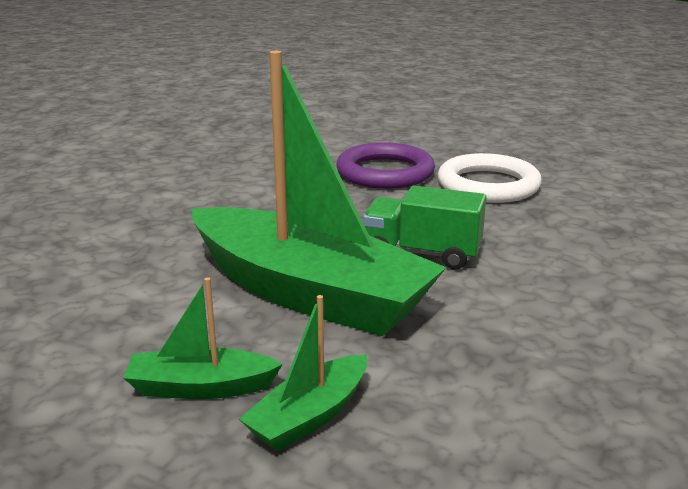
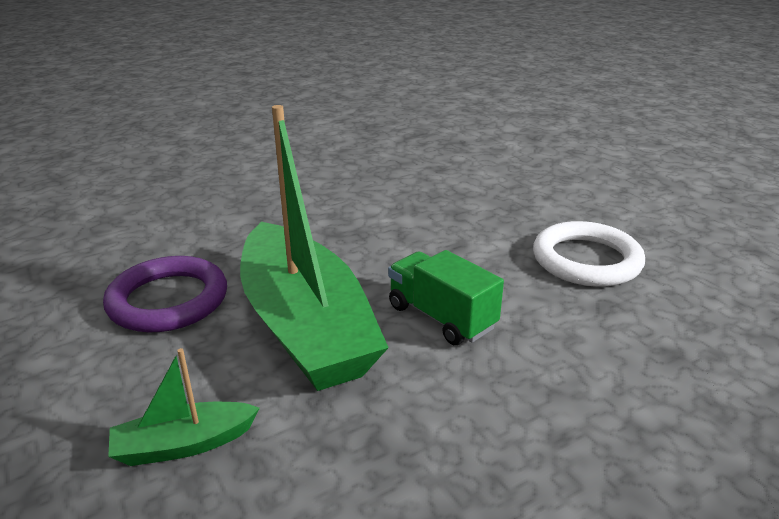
camera: 30 degrees right, 5 degrees up
green boat [123,277,283,399] -> none
purple ring [336,143,435,189] -> purple ring moved to [103,256,227,332]

